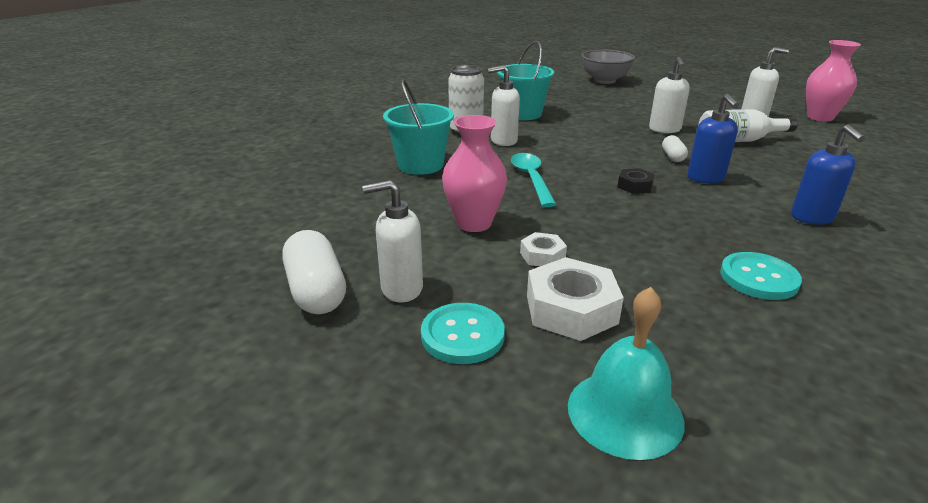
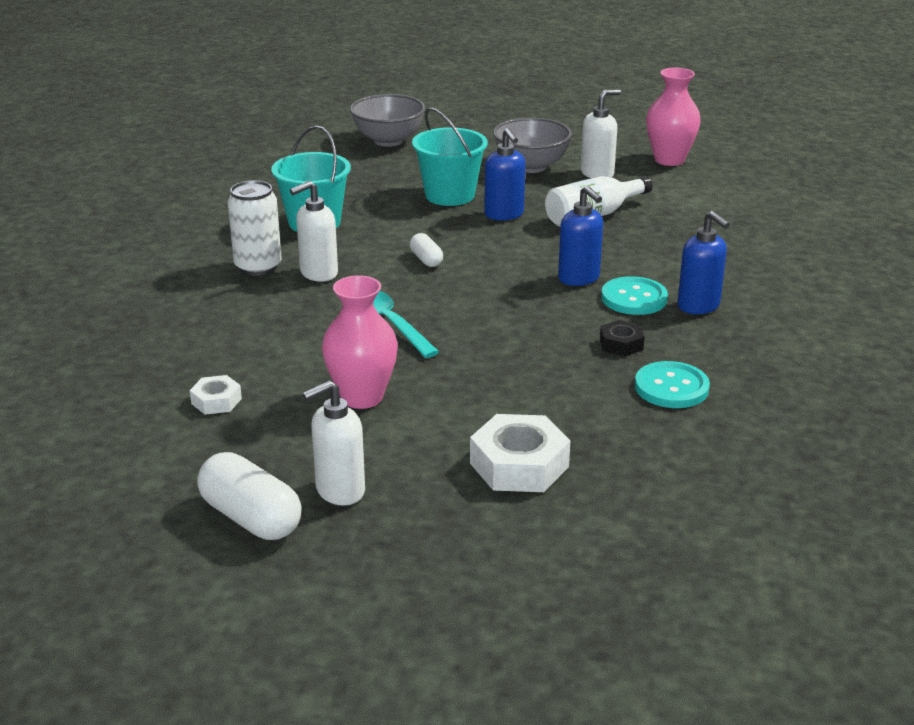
camera: 25 degrees left, 0 degrees up
turquoise bucket [383,79,454,175] -> turquoise bucket moved to [412,107,488,206]
turquoise button [421,303,505,364] -> turquoise button moved to [601,276,668,315]
white nut [520,232,567,266] -> white nut moved to [190,375,242,414]
turquoise bell [568,287,685,460] -> none
black nut [617,168,655,194] -> black nut moved to [600,320,645,357]
white soap dispenser [649,57,690,133] -> blue soap dispenser [484,128,525,220]
white capsule [662,135,688,162] -> white capsule moved to [410,233,443,267]
none -> grey bowl [493,117,572,173]

